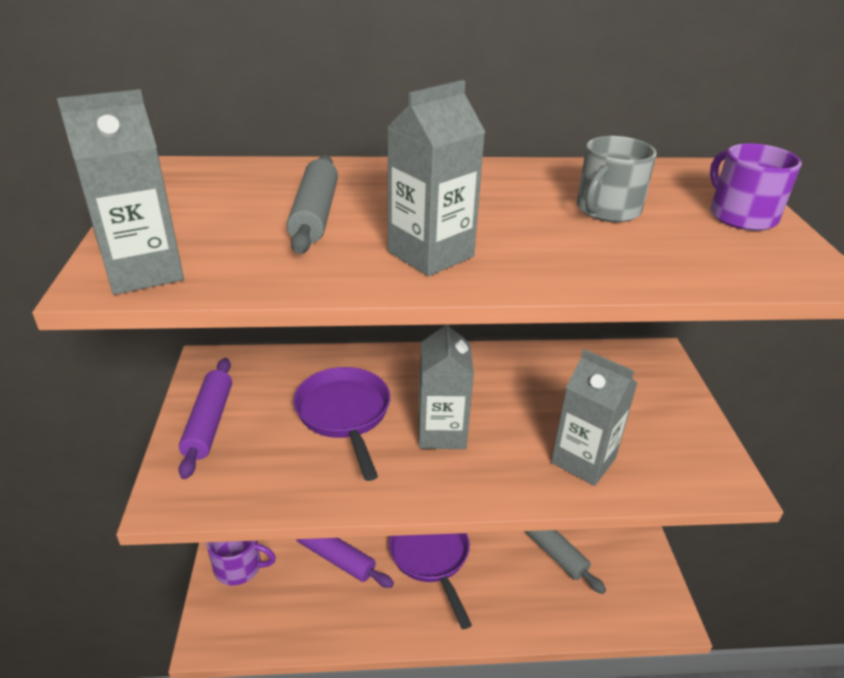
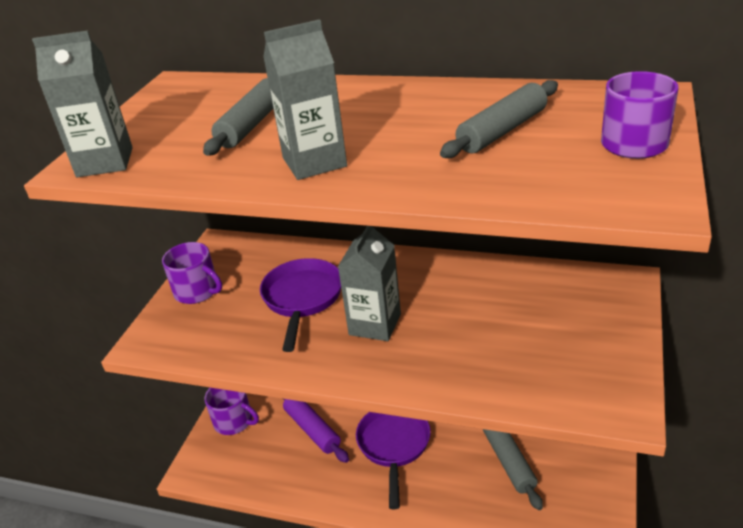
camera: 25 degrees right, 0 degrees up
purple rolling pin [179,358,232,479] -> purple mug [162,242,222,304]
grey carton [551,349,638,486] -> none
grey mug [577,136,657,222] -> grey rolling pin [440,80,558,158]

